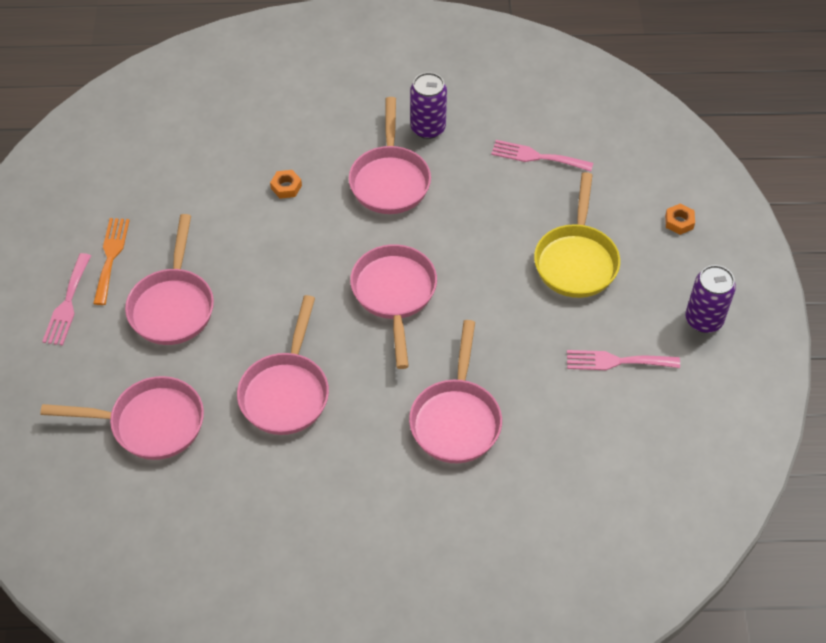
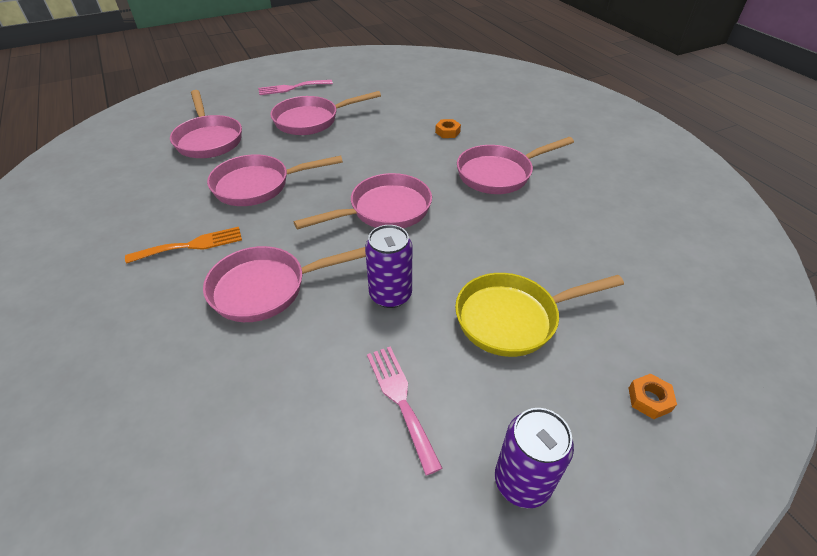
camera: 65 degrees right, 10 degrees down
orange fork [93,218,130,305] -> orange fork moved to [125,227,242,264]
purple can [410,72,447,139] -> purple can moved to [365,225,412,308]
pink fork [491,140,593,172] -> none

